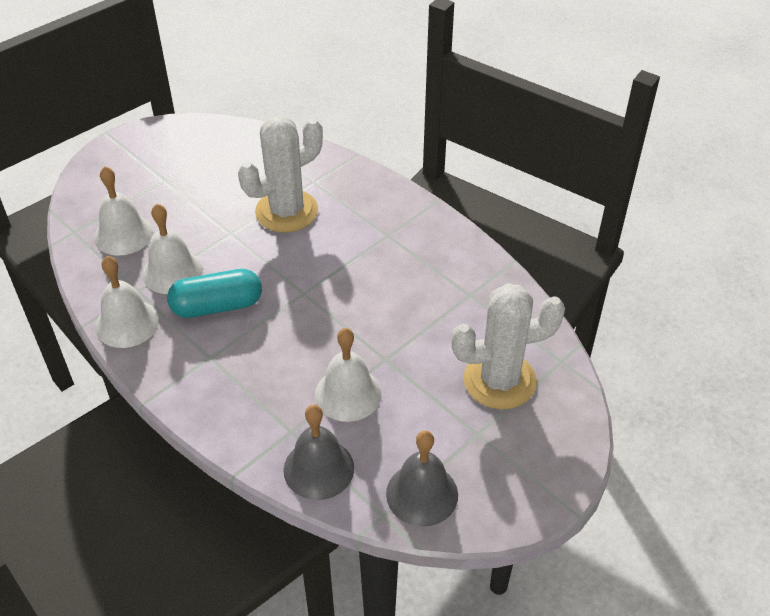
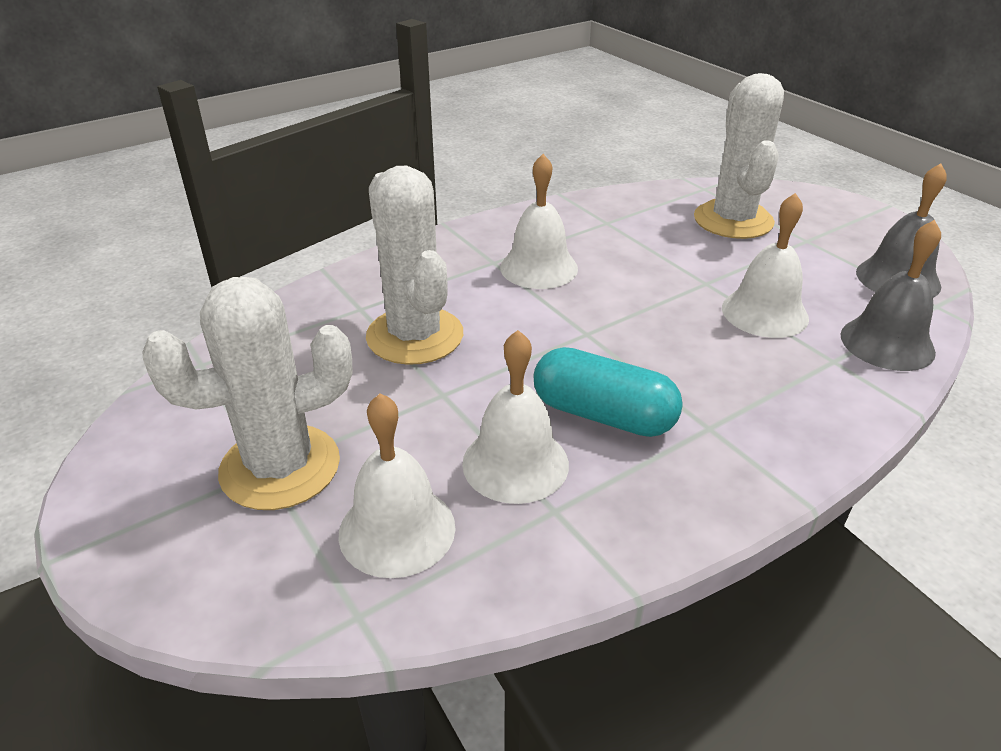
camera: 80 degrees left, 10 degrees down
white bell [95,256,159,348] -> white bell moved to [500,154,578,289]
turquoise capsule [167,269,262,318] -> turquoise capsule turned 60 degrees counterclockwise [533,347,683,437]
none -> white cactus [142,277,353,510]

